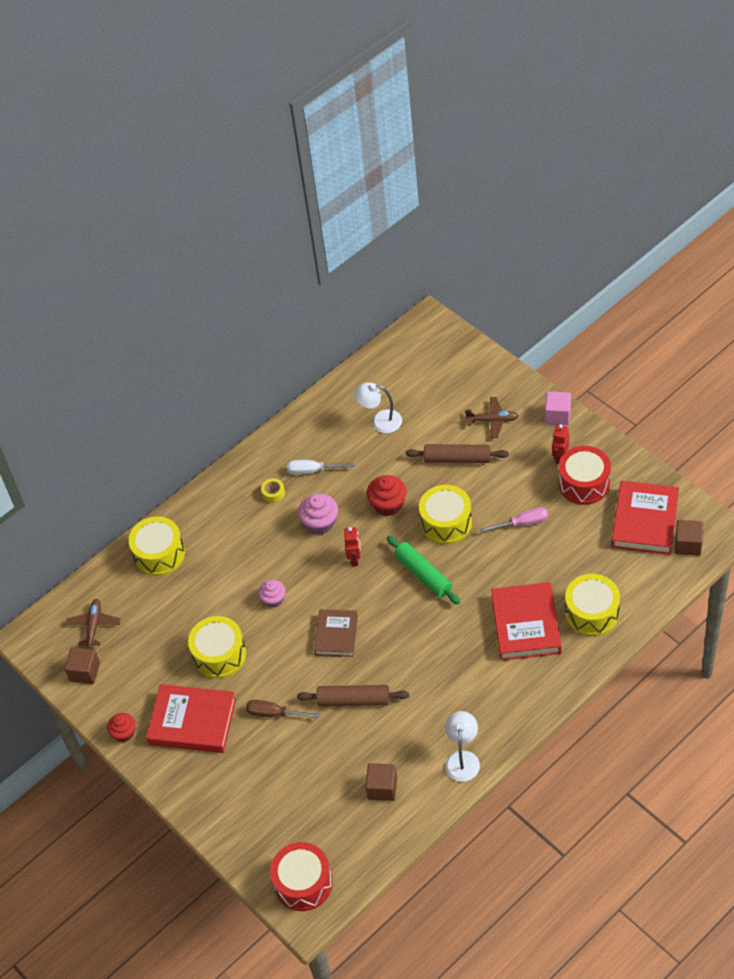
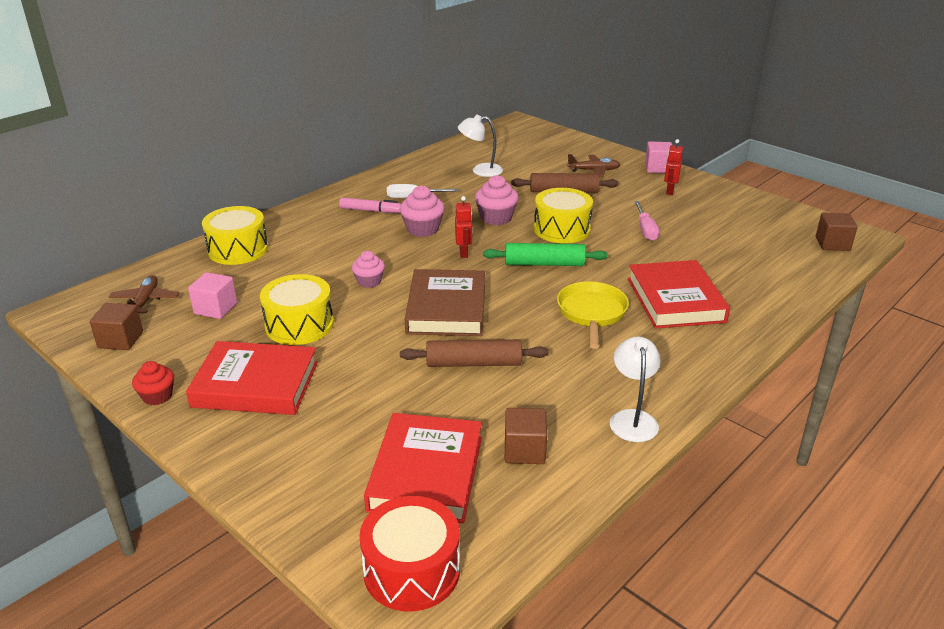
camera: 10 degrees left, 20 degrees down
brown screwdriver [246,700,319,718] -> none
yellow tape [261,478,285,503] -> pink marker [339,198,401,213]
brown book [314,609,358,657] -> brown book [405,269,485,336], size x1.56
red cupcake [367,475,407,516] -> pink cupcake [475,175,519,225]
green rolling pin [387,536,460,604] -> green rolling pin turned 45 degrees counterclockwise [483,243,608,266]
pink screwdriver [480,507,548,533] -> pink screwdriver turned 105 degrees clockwise [634,201,659,241]
red drum [559,446,611,505] -> none
yellow drum [565,574,620,636] -> none
red book [611,481,679,555] -> red book moved to [364,413,482,523]
none -> pink cube [188,272,237,319]
none -> yellow pan [557,281,629,349]

